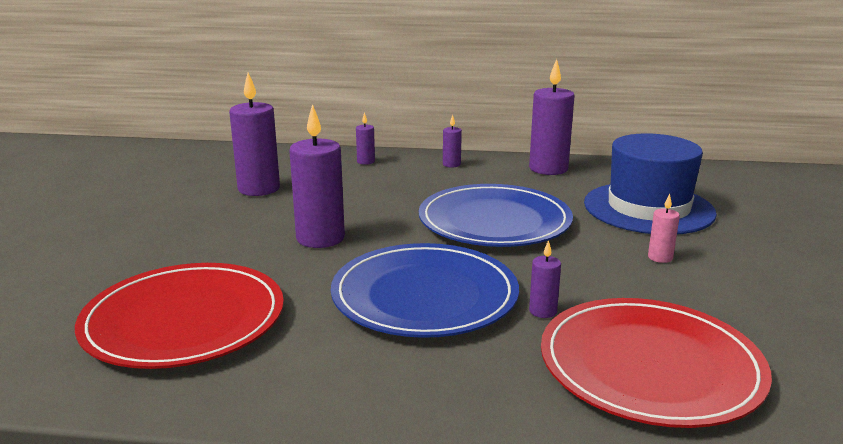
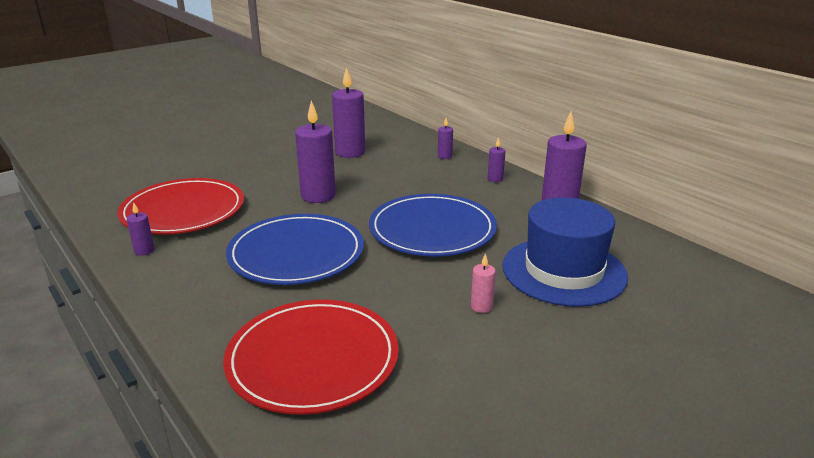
camera: 45 degrees right, 5 degrees up
purple candle [529,240,561,318] -> purple candle moved to [127,202,154,256]

